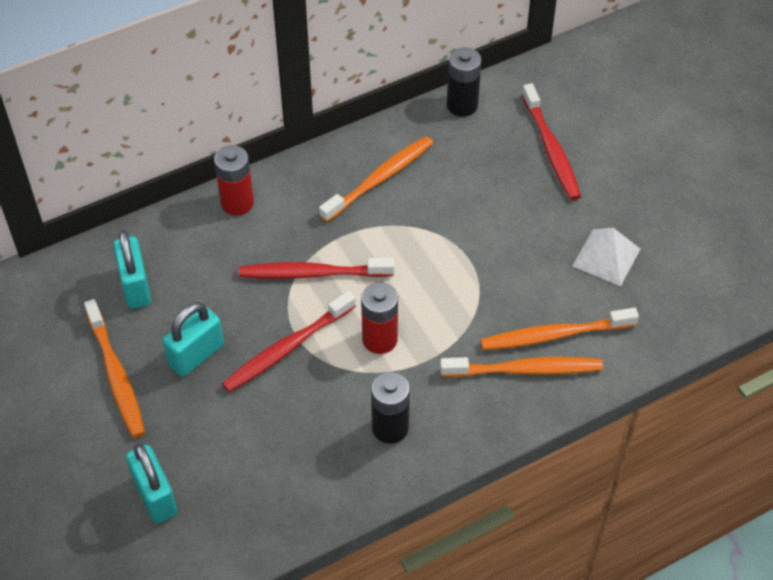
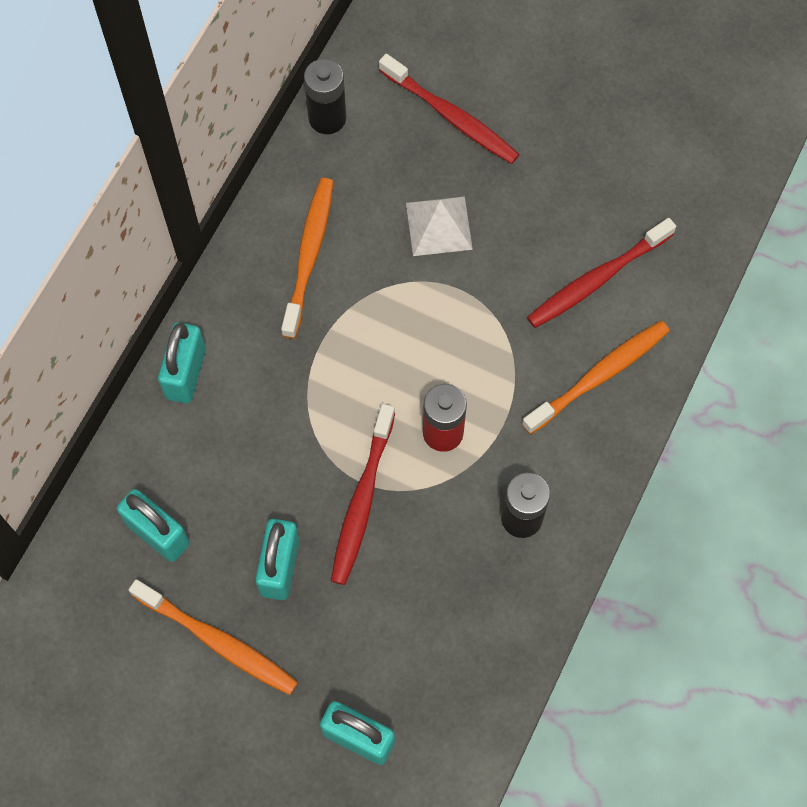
camera: 35 degrees left, 15 degrees up
red battery [214,145,254,216] -> turquoise padlock [158,322,206,403]
red toothbrush [239,258,394,279] -> red toothbrush moved to [527,218,676,328]
orange toothbrush [480,308,639,350] -> none
white pyramid [573,228,640,286] -> white pyramid moved to [406,196,473,256]

